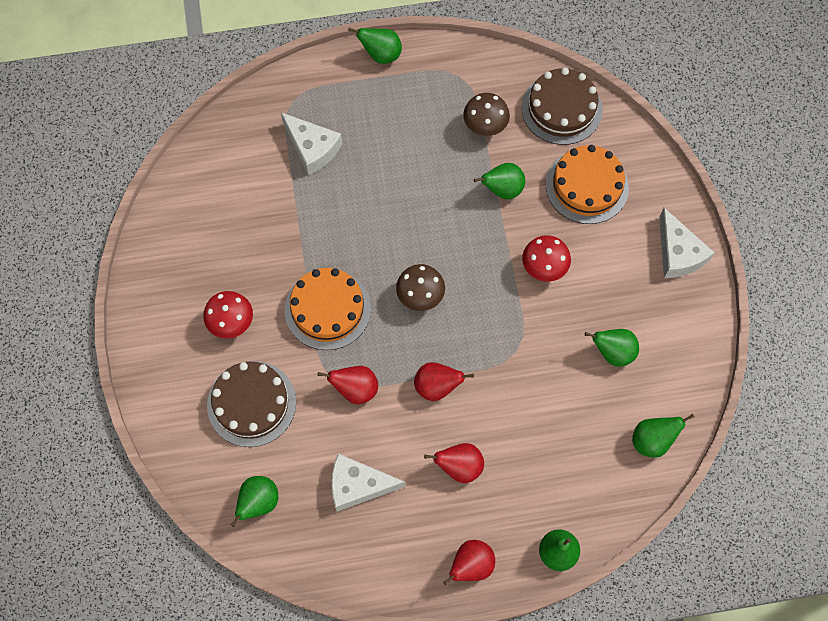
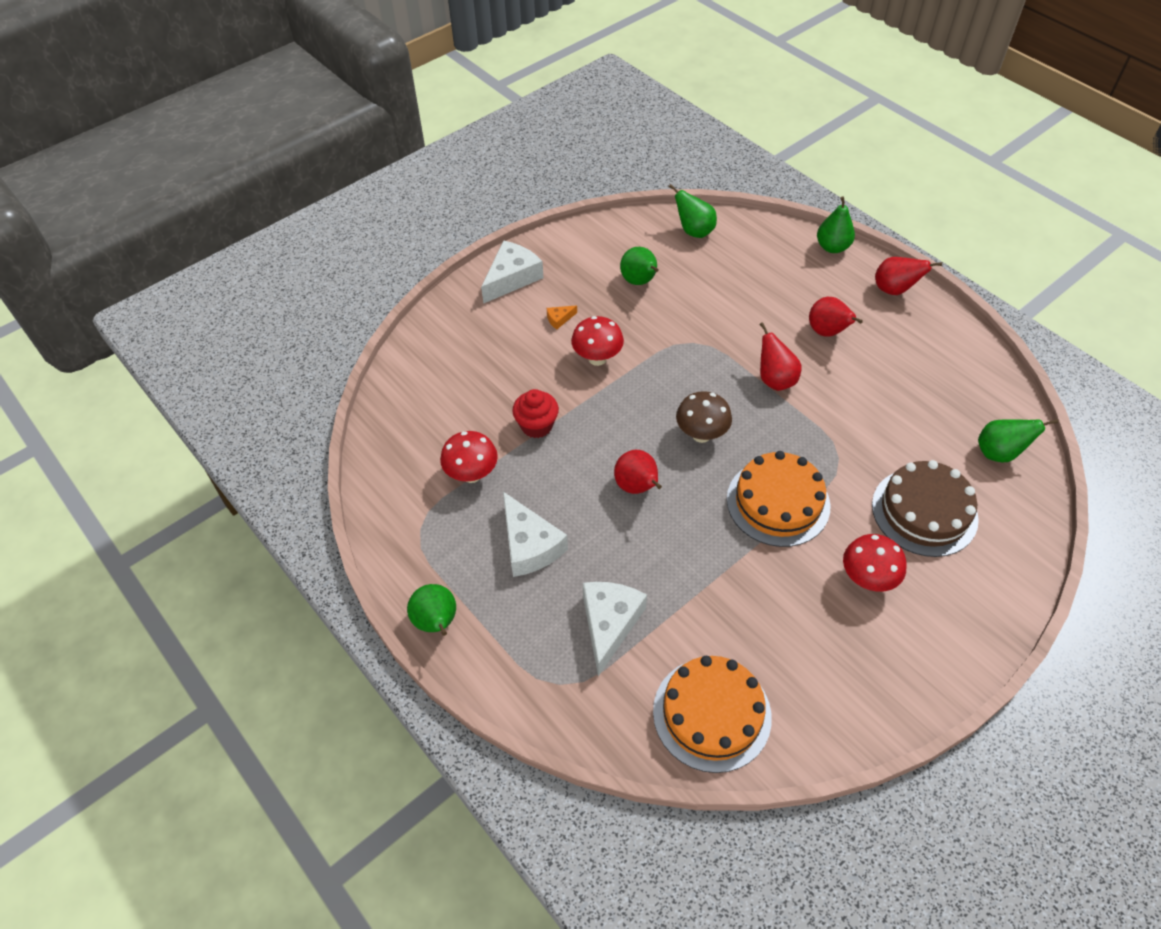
camera: 120 degrees left, 15 degrees down
red pear [318,366,378,404] -> red pear moved to [614,450,662,494]
white cheese [331,454,405,512] -> white cheese moved to [503,492,568,577]
brown mushroom [463,93,510,136] -> red mushroom [440,431,498,483]
green pear [474,163,525,199] -> red cupcake [512,389,559,438]
brown cake [521,68,603,145] -> none
orange cake [546,145,629,224] -> orange cake moved to [653,656,772,773]
none -> orange cheese [547,305,577,330]

